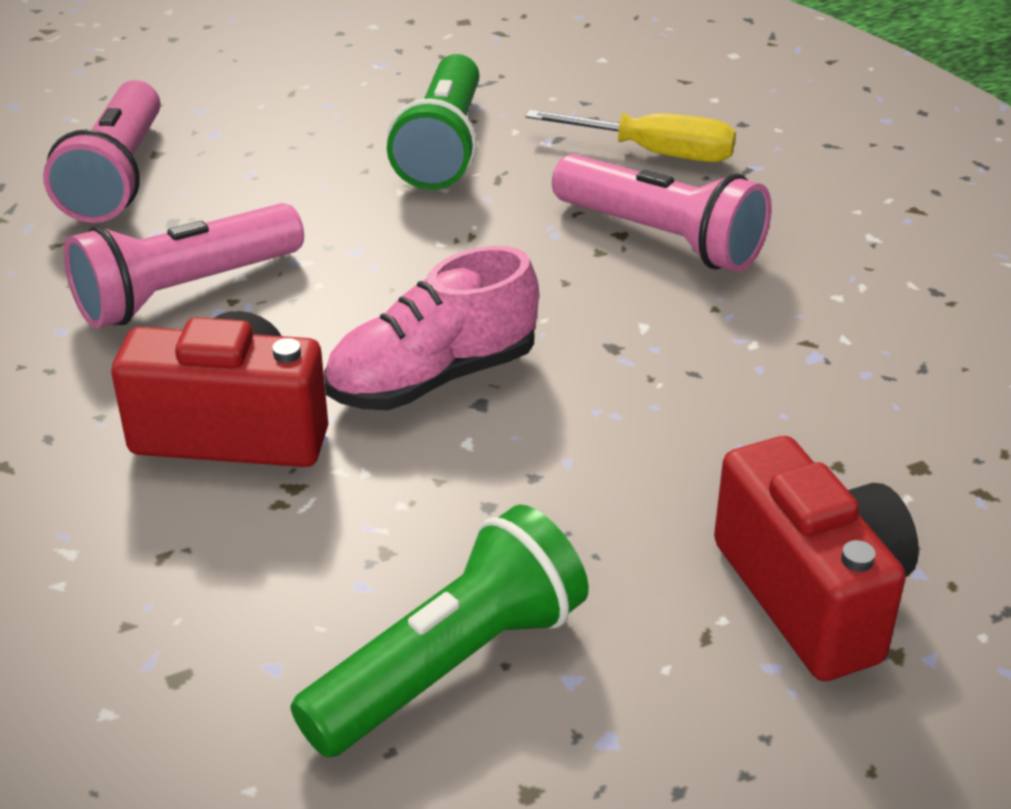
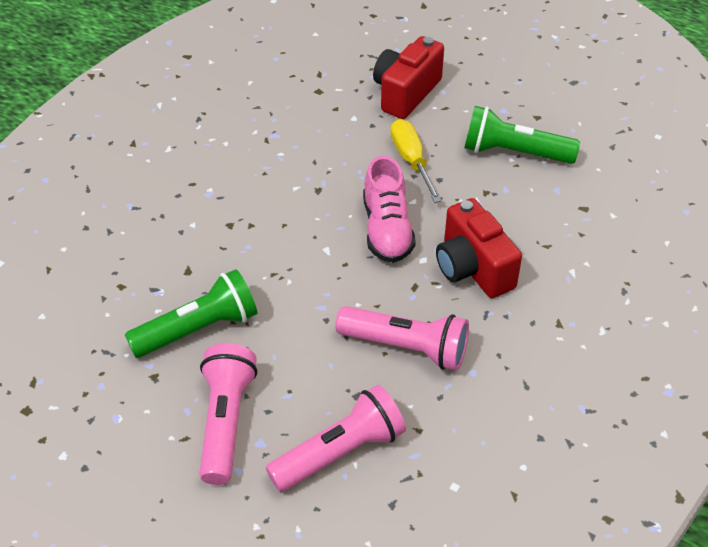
camera: 125 degrees left, 10 degrees up
pink shoe [324,246,539,410] -> pink shoe turned 60 degrees clockwise [363,156,416,263]
yellow screwdriver [526,110,736,162] -> yellow screwdriver moved to [390,119,442,203]
pink flashlight [552,154,772,272] -> pink flashlight moved to [199,343,257,485]

